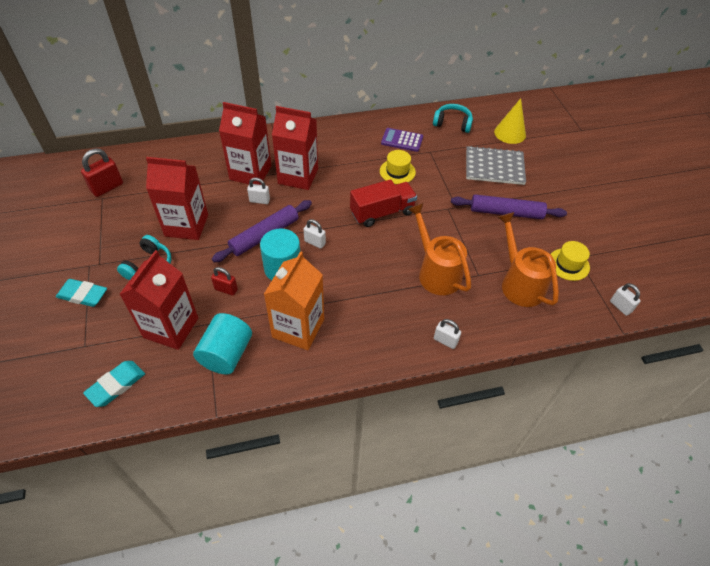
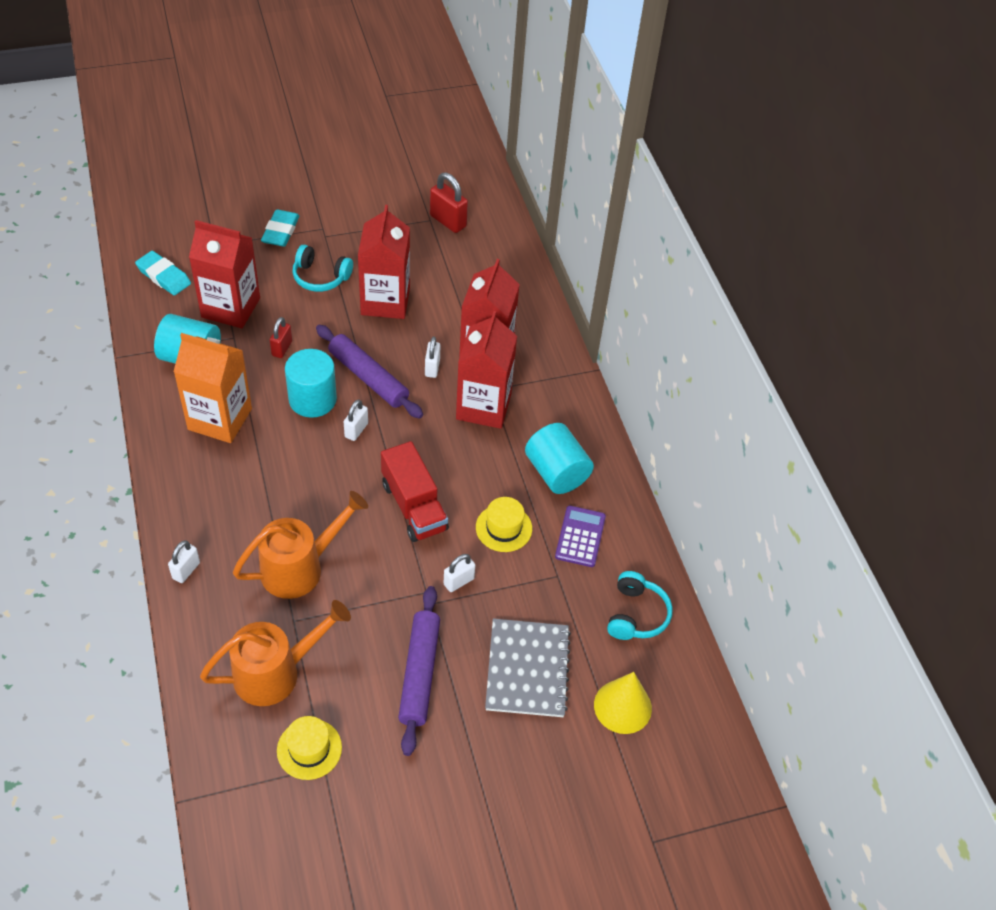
camera: 85 degrees right, 0 degrees up
white padlock [610,283,641,316] -> white padlock moved to [444,554,475,592]
none -> turquoise cylinder [525,423,594,494]

